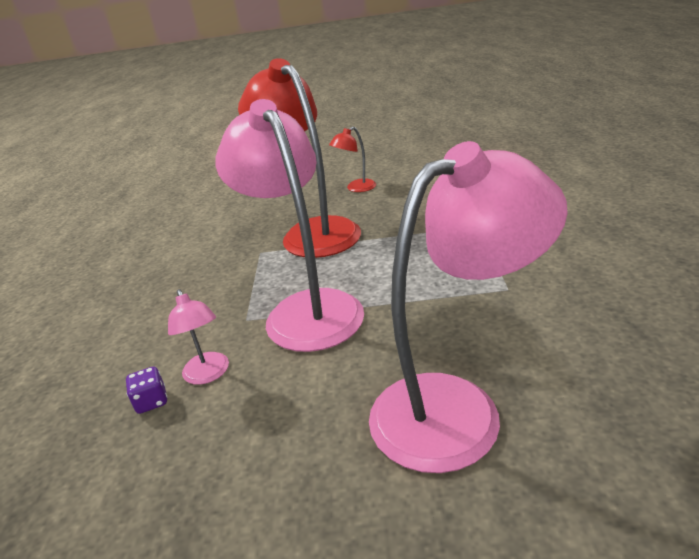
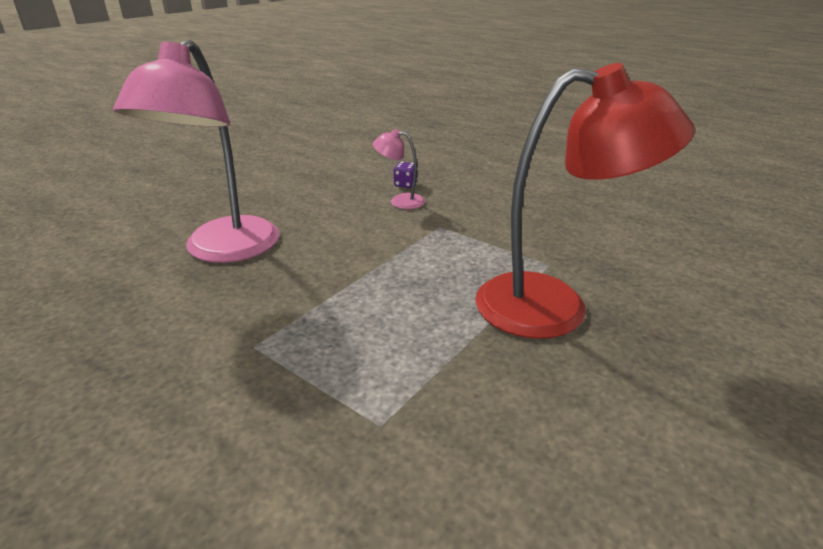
camera: 125 degrees right, 0 degrees up
pink lamp [215,99,364,352] -> none
red lamp [329,127,376,192] -> none

